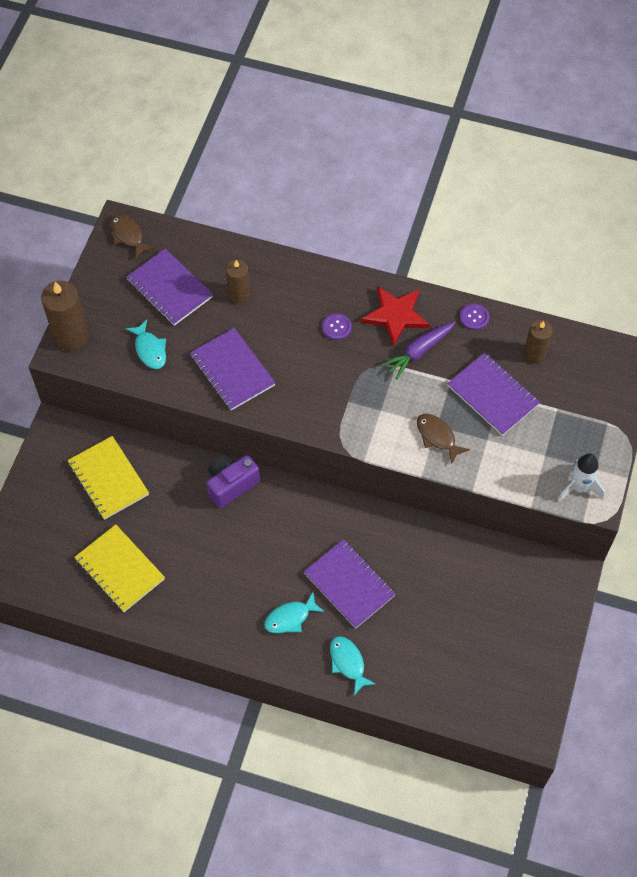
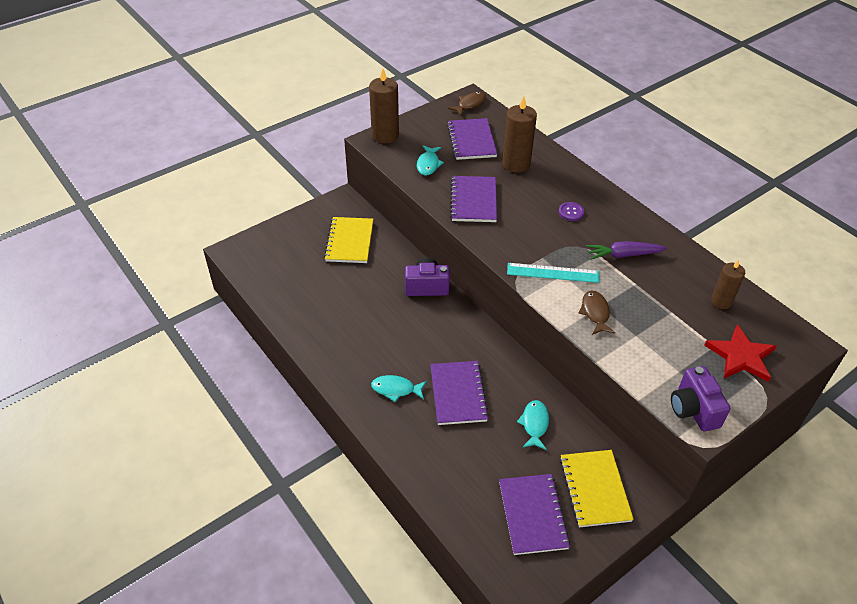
camera: 35 degrees right, 15 degrees down
yellow notebook [74,524,165,612] -> yellow notebook moved to [560,450,634,527]
brown fish [110,214,155,259] -> brown fish turned 45 degrees clockwise [448,92,486,115]
brown candle [226,259,250,304] -> brown candle [502,96,537,173], size x1.58
turquoise fish [330,636,376,695] -> turquoise fish moved to [517,400,549,450]
red star [361,286,430,346] -> red star moved to [704,324,776,382]
purple notebook [447,352,540,436] -> purple notebook moved to [499,474,570,555]
purple button [460,304,489,330] -> none
white rocket [558,454,605,502] -> purple camera [671,366,731,432]
none -> turquoise ruler [507,263,600,283]

